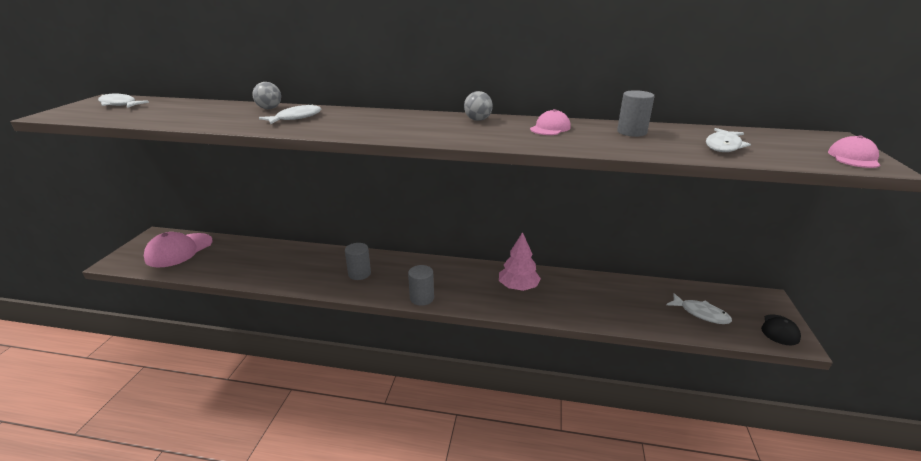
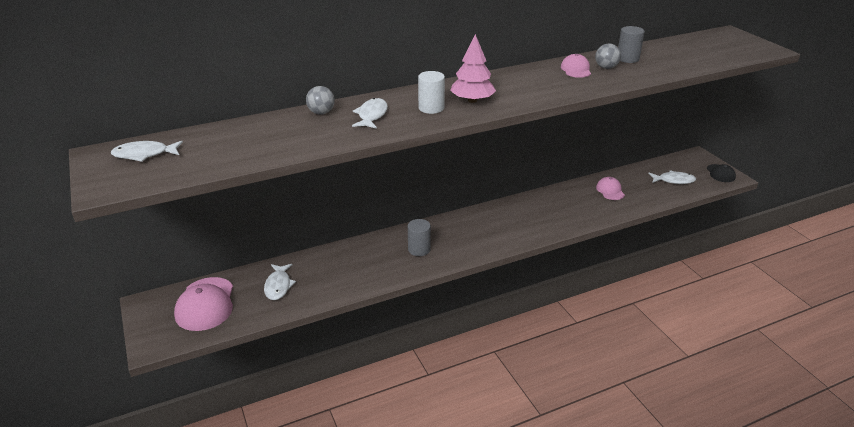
camera: 35 degrees left, 5 degrees up
grey cylinder [408,265,434,306] -> none
grey ball [464,91,493,121] -> grey ball moved to [595,44,621,69]
pink tree [499,232,541,291] -> pink tree moved to [450,34,496,103]
white fish [706,128,751,152] -> white fish moved to [264,264,296,300]
pink cap [828,135,880,168] -> pink cap moved to [596,177,625,200]
none -> white cylinder [418,71,445,114]

